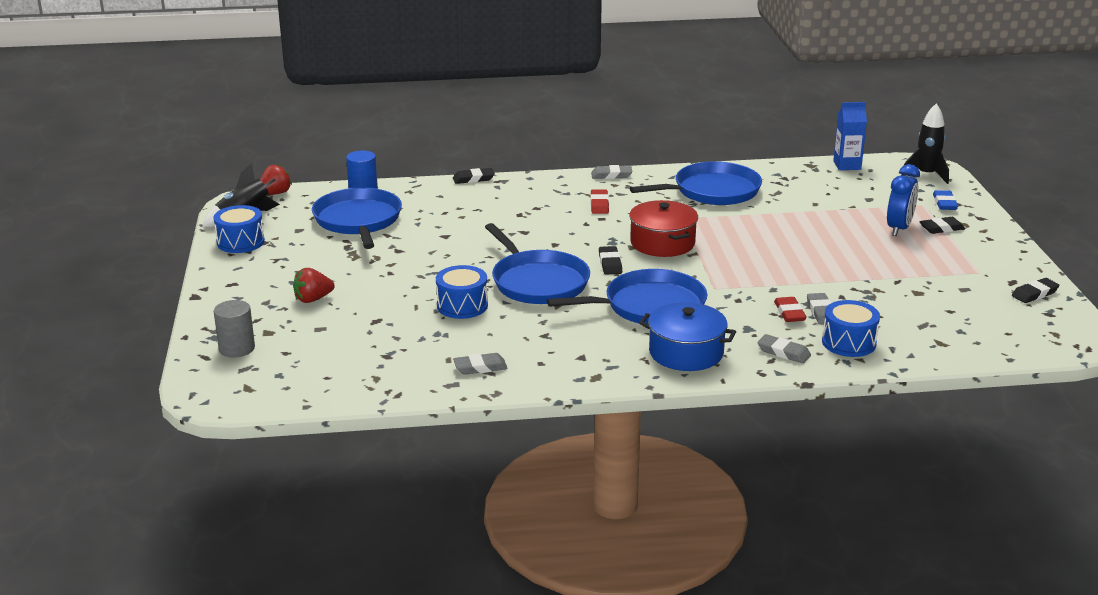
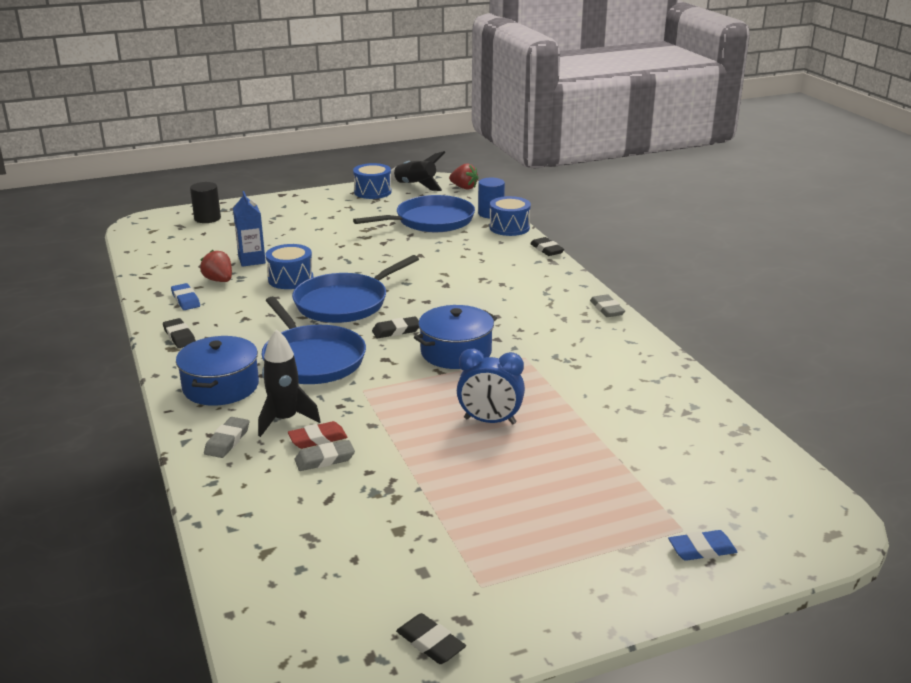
camera: 75 degrees right, 0 degrees up
grey cylinder [214,300,255,358] -> black cylinder [190,182,221,223]
red strawberry [293,268,334,303] -> red strawberry moved to [200,250,232,282]
grey eraser [453,353,508,375] -> blue eraser [171,283,200,310]
red eraser [590,190,609,214] -> none
red pot [629,200,698,257] -> blue pot [414,305,497,369]
blue pan [630,161,762,205] -> none
blue drum [822,300,880,357] -> blue drum moved to [489,196,531,236]
blue carton [833,102,867,170] -> blue carton moved to [233,191,266,267]
blue clock [887,164,920,236] -> blue clock moved to [457,349,525,424]
black rocket [901,103,949,184] -> black rocket moved to [258,329,321,437]
black eraser [919,217,965,234] -> black eraser moved to [163,318,196,348]

